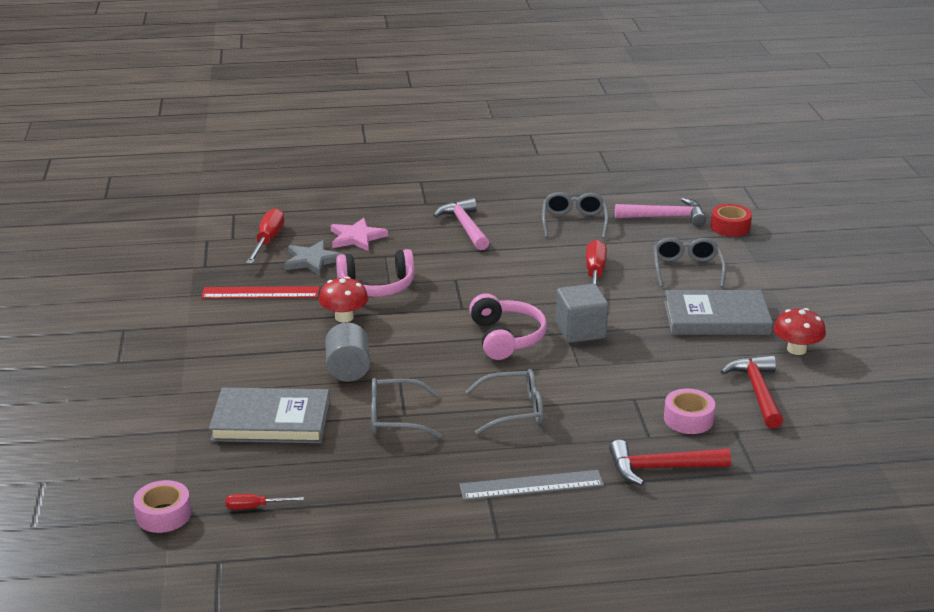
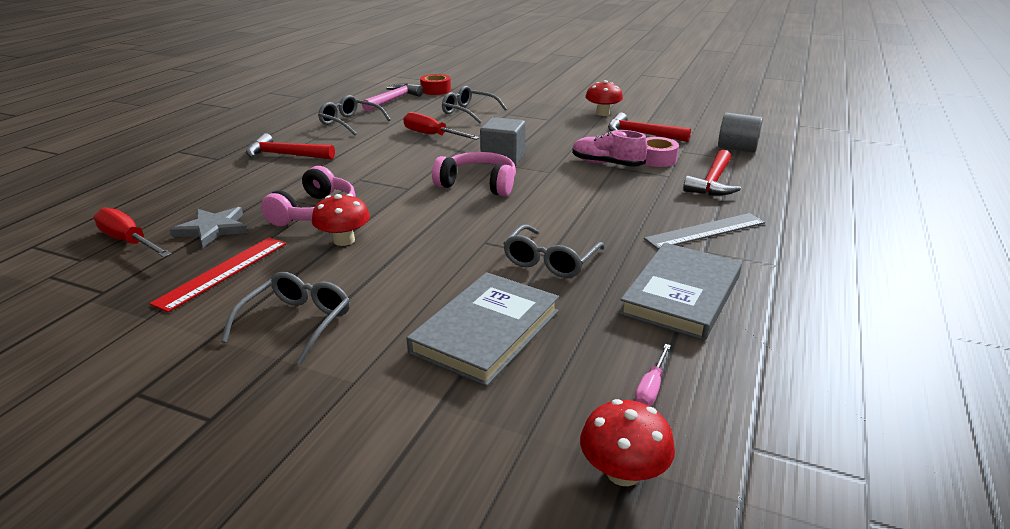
camera: 60 degrees left, 0 degrees up
pink tape [133,480,191,533] -> red mushroom [580,399,675,486]
red screwdriver [226,494,304,509] -> pink screwdriver [635,344,671,407]
grey cylinder [325,323,370,382] -> grey cylinder moved to [718,112,763,153]
pink star [331,218,388,251] -> none
pink hammer [433,198,489,250] -> red hammer [246,133,335,160]
grey ruler [459,470,604,500] -> grey ruler turned 45 degrees clockwise [644,213,765,249]
grey glasses [465,369,544,435] -> grey glasses moved to [221,272,350,365]
grey book [664,290,773,335] -> grey book moved to [619,243,742,341]
none -> pink shoe [572,130,648,167]

